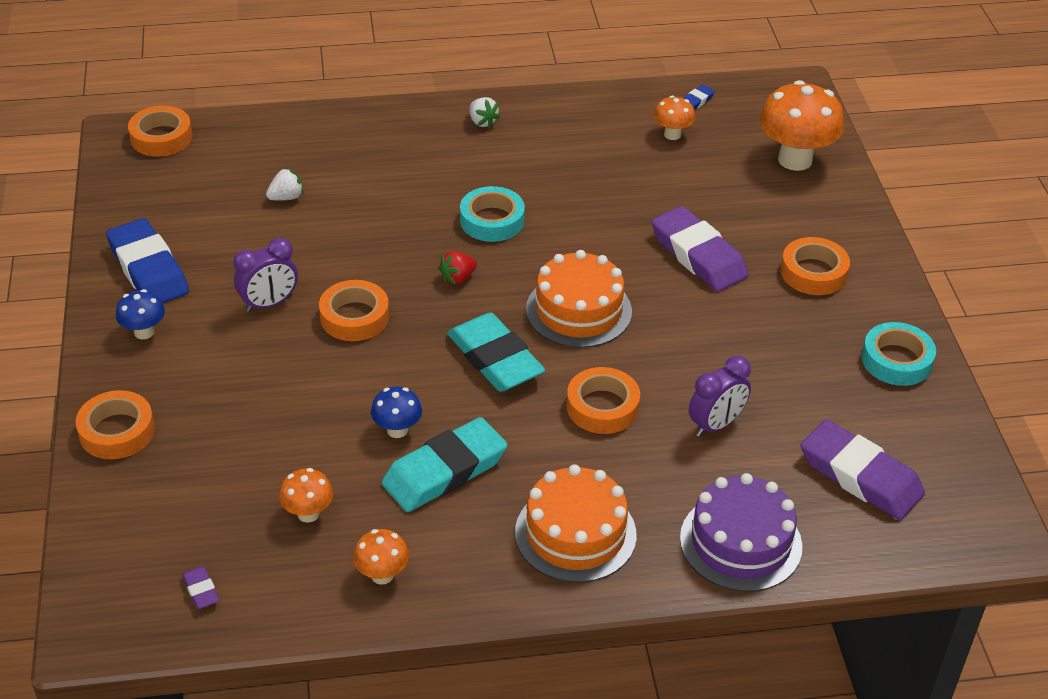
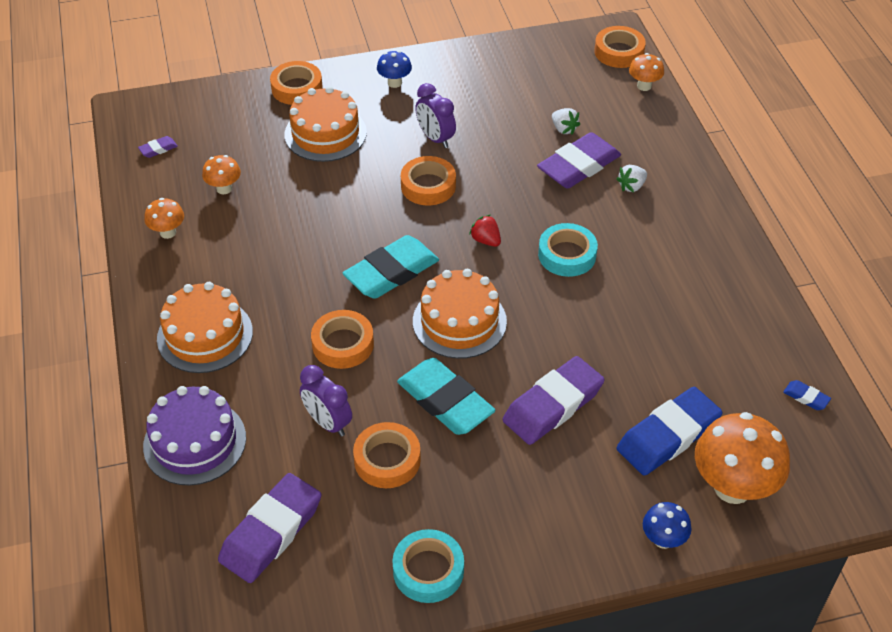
camera: 85 degrees right, 5 degrees up
blue eraser [106,218,189,303] -> blue eraser moved to [617,387,723,476]
blue mushroom [371,386,422,438] -> blue mushroom moved to [643,502,691,549]
turquoise eraser [382,417,508,512] -> turquoise eraser moved to [397,358,495,435]
white strawberry [469,97,500,128] -> white strawberry moved to [616,165,647,192]
orange mushroom [654,95,695,140] -> orange mushroom moved to [629,53,664,91]
orange tape [781,237,850,295] -> orange tape moved to [353,422,421,488]
none -> orange cake [285,86,367,162]
none -> purple eraser [537,132,621,188]

